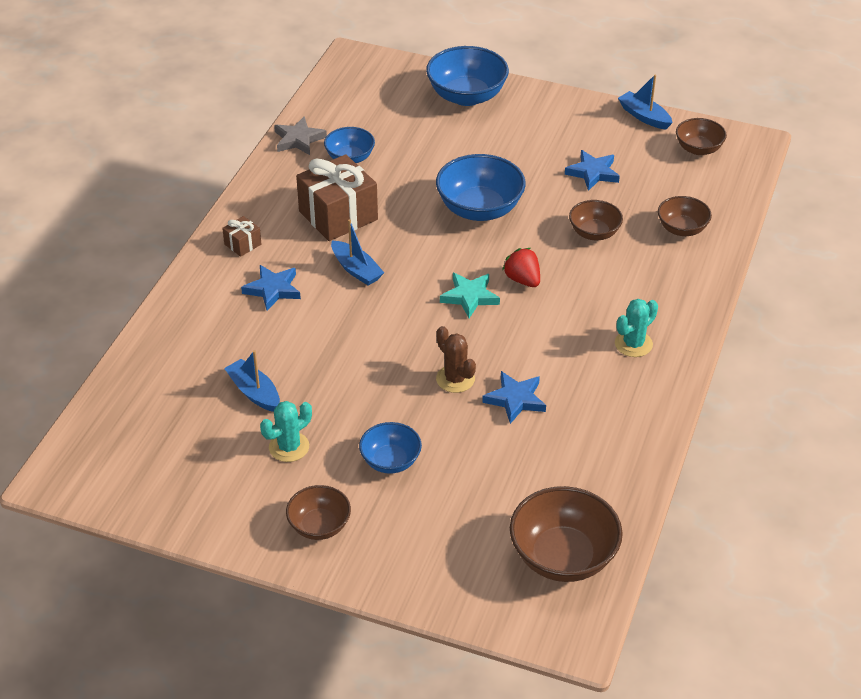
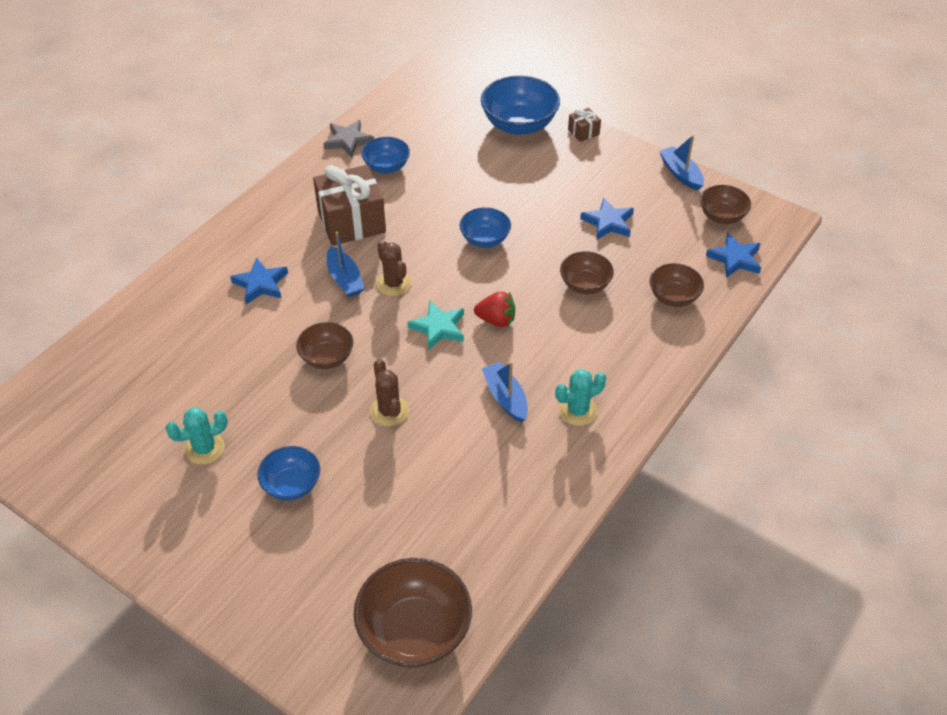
camera: 15 degrees right, 5 degrees up
brown gift [222,216,261,257] -> brown gift moved to [568,108,601,142]
blue boat [224,350,280,412] -> blue boat moved to [482,362,528,422]
brown bowl [286,485,351,540] -> brown bowl moved to [296,322,353,369]
blue bowl [436,154,526,221] -> blue bowl [459,207,511,248], size x0.59
blue star [482,371,546,424] -> blue star moved to [706,233,761,278]
red strawberry [502,248,540,287] -> red strawberry turned 120 degrees clockwise [474,292,515,327]
none -> brown cactus [376,240,411,296]

